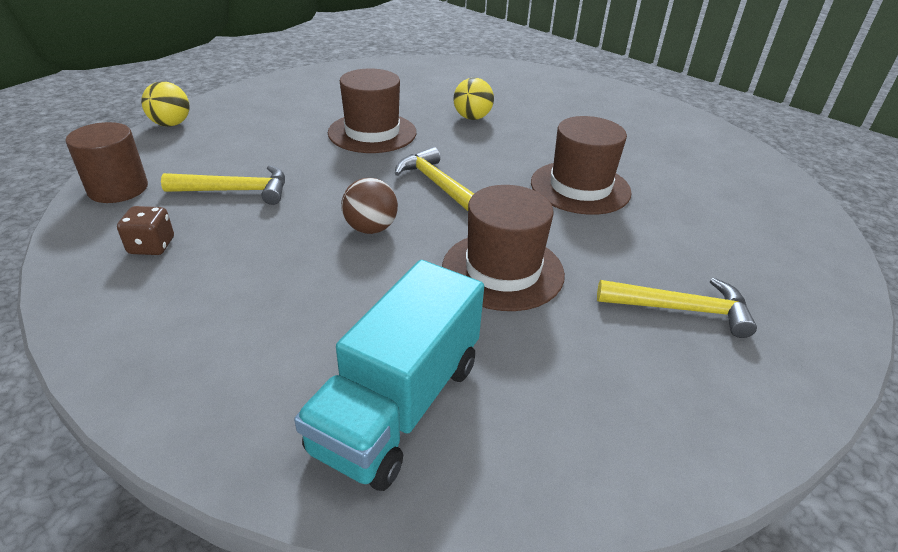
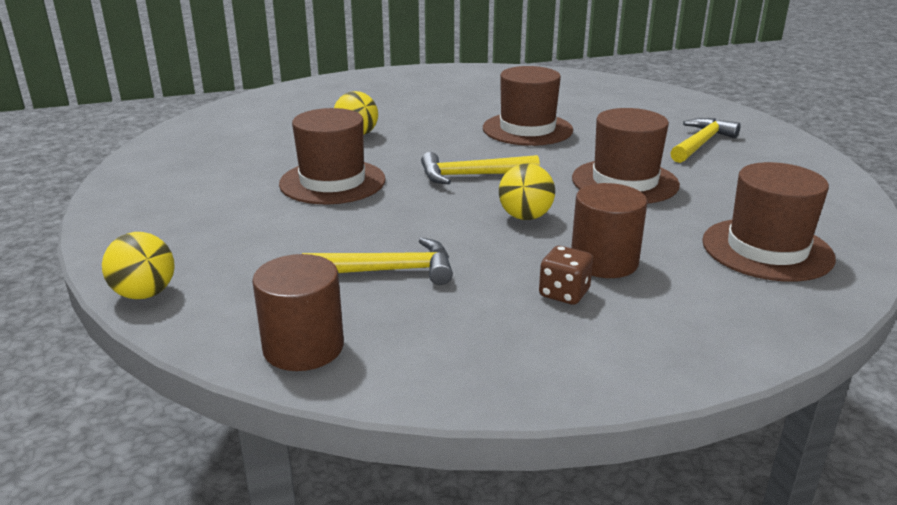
camera: 60 degrees left, 10 degrees down
brown dice [117,206,174,255] -> brown dice moved to [539,246,593,305]
yellow hammer [161,165,285,205] -> yellow hammer turned 60 degrees clockwise [302,238,453,285]
turquoise truck [294,260,484,491] -> brown hat [702,162,836,282]
brown ball [341,178,398,234] -> yellow ball [499,164,555,220]
none -> brown cylinder [571,183,647,278]

